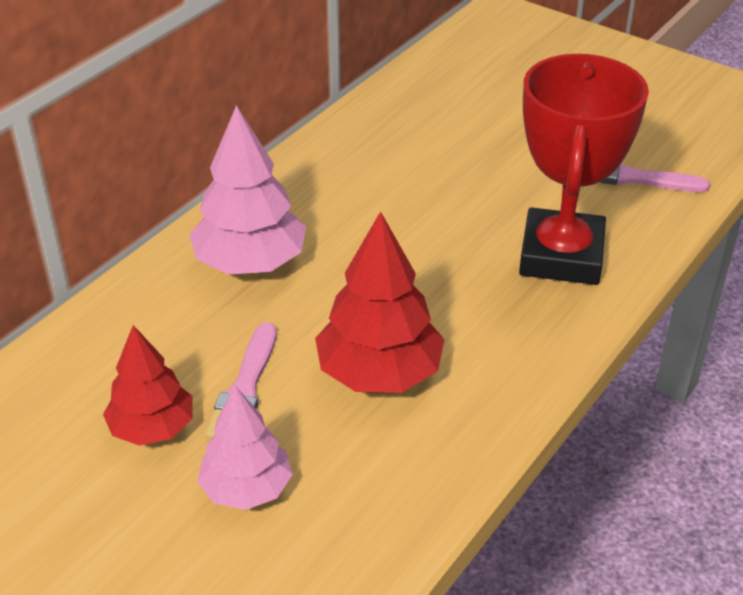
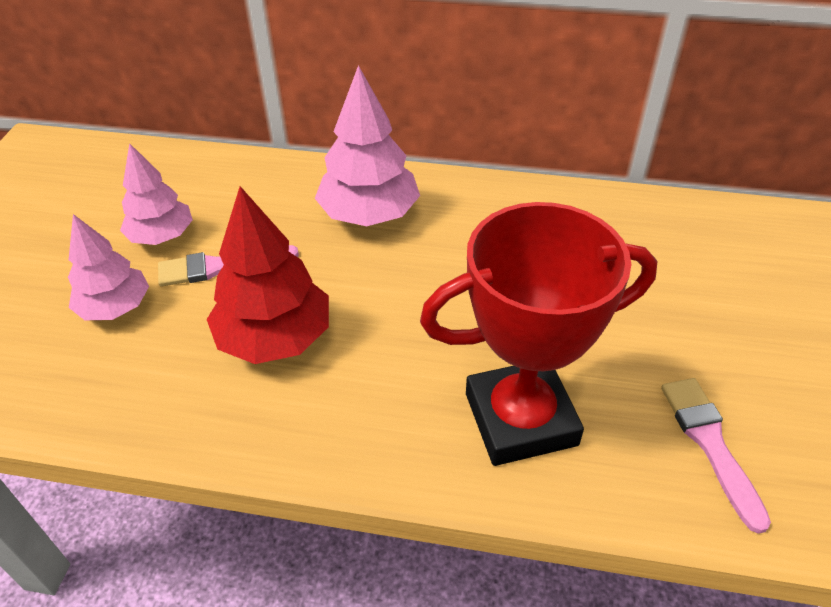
camera: 65 degrees right, 5 degrees up
red tree [103,325,193,446] -> pink tree [120,143,193,245]

